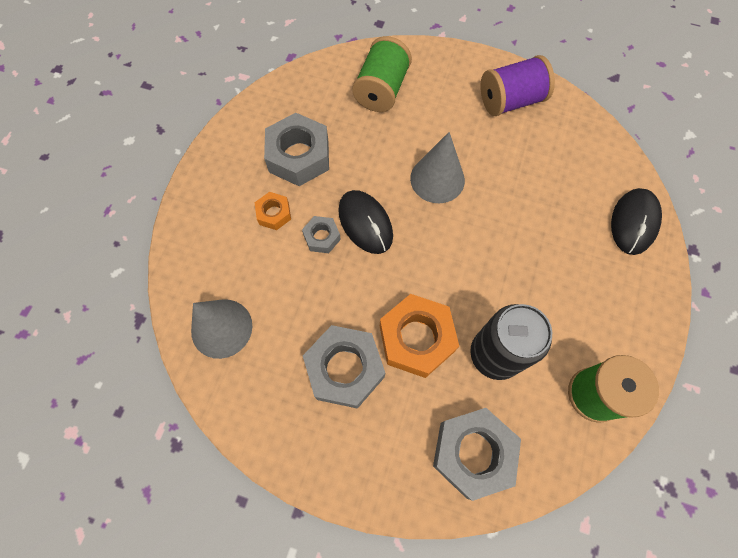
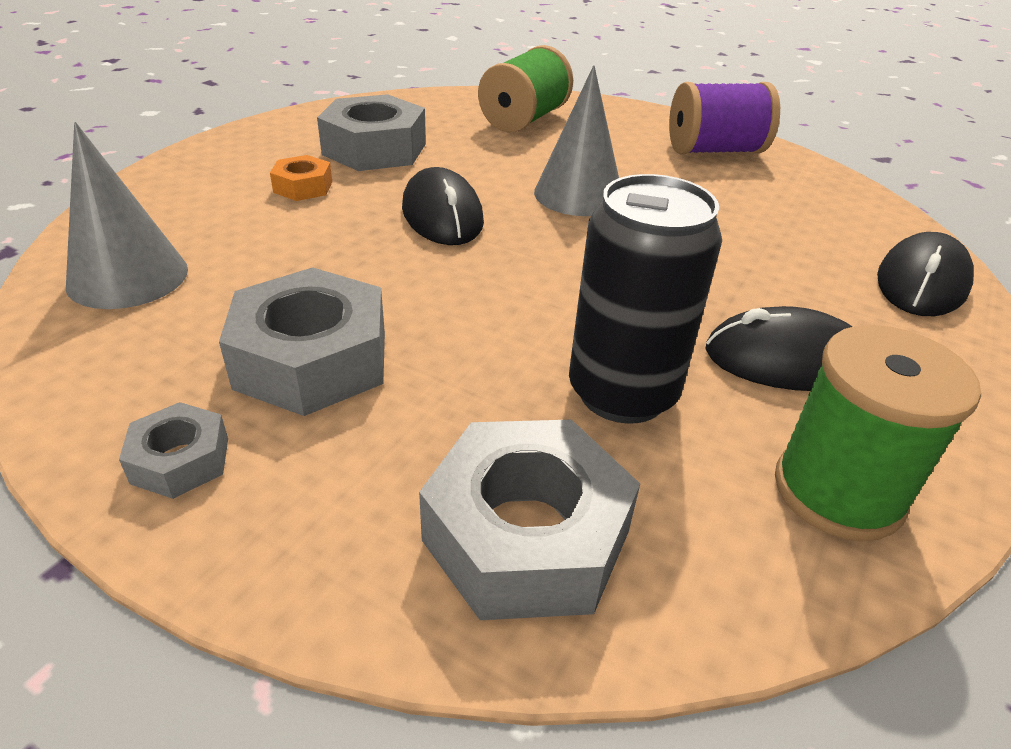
camera: 10 degrees right, 30 degrees down
grey nut [302,216,341,253] -> grey nut moved to [119,402,228,499]
orange nut [380,294,459,378] -> none
none -> black mouse [705,306,852,391]

